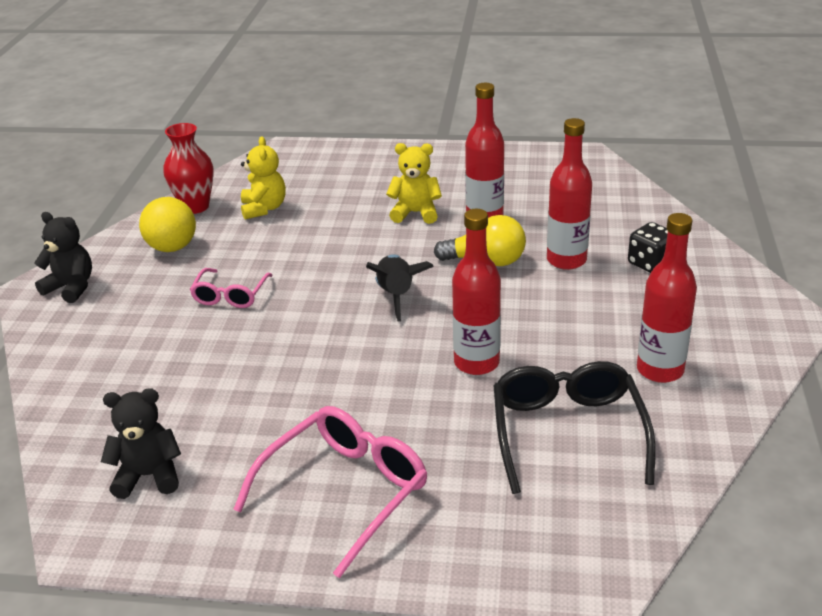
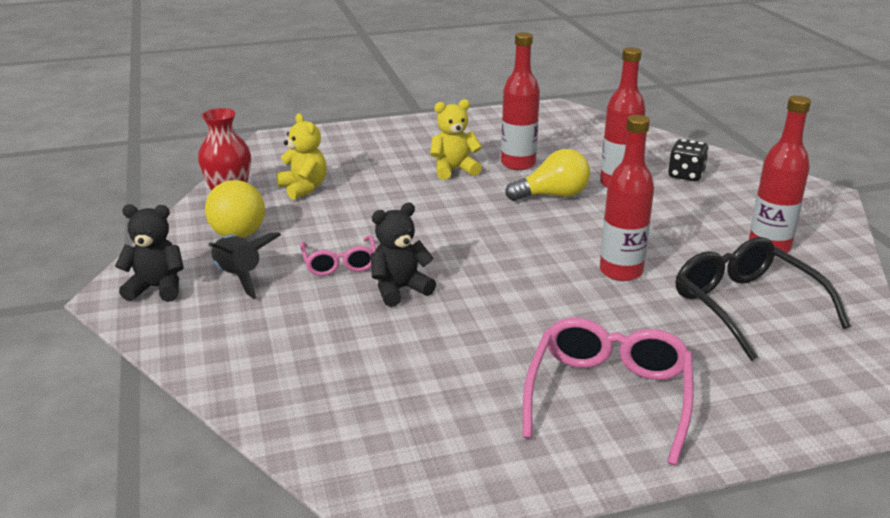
camera: 25 degrees left, 5 degrees down
black teddy bear [101,388,181,499] -> black teddy bear moved to [371,203,436,307]
black rocket [366,254,434,322] -> black rocket moved to [208,232,281,299]

